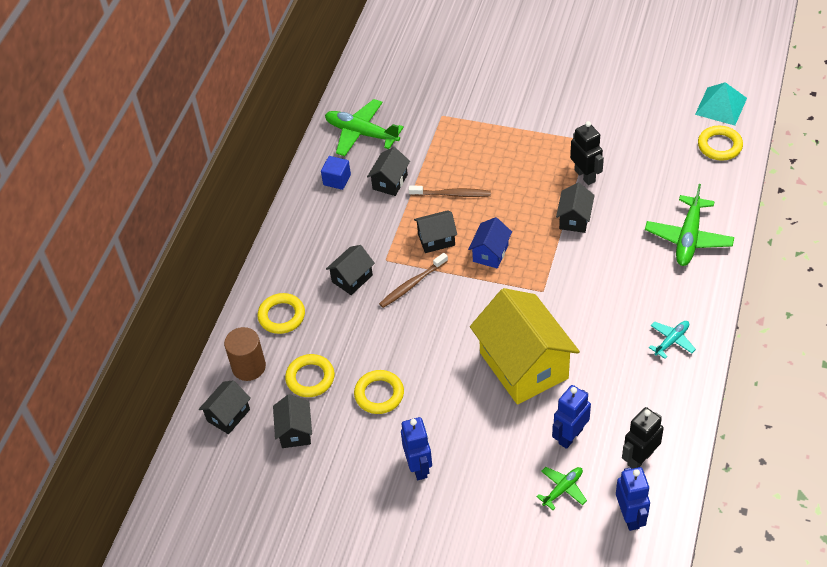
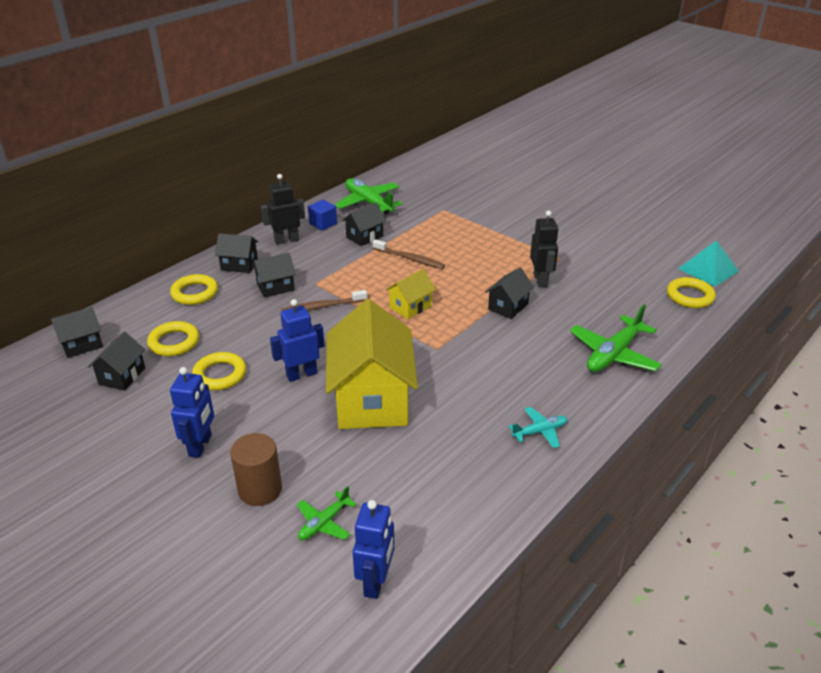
camera: 20 degrees right, 15 degrees down
brown cylinder [224,327,266,381] -> brown cylinder moved to [230,433,282,506]
black house [414,210,457,253] -> black house moved to [215,233,258,273]
blue house [468,217,512,269] -> yellow house [385,269,436,319]
green plane [537,467,587,510] -> green plane turned 150 degrees clockwise [297,486,357,540]
blue robot [552,385,591,449] -> blue robot moved to [270,299,325,382]
black robot [622,407,664,469] -> black robot moved to [261,174,305,245]

